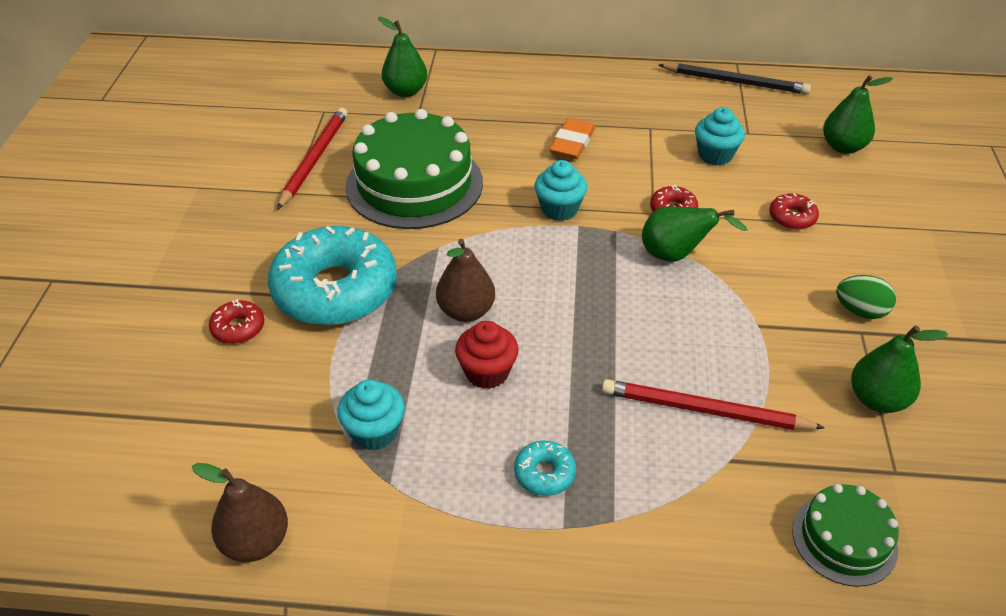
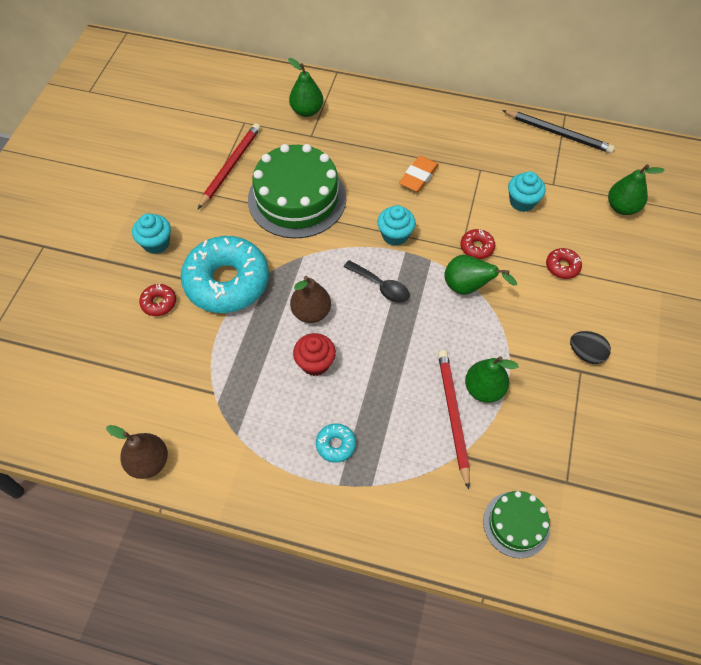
camera: 10 degrees right, 15 degrees up
turquoise cupcake [337,380,405,451] -> turquoise cupcake moved to [132,213,171,254]
red pencil [602,379,825,430] -> red pencil turned 60 degrees clockwise [438,350,470,490]
green egg [836,275,896,319] -> black egg [570,331,611,364]
green pear [851,325,948,413] -> green pear moved to [465,356,519,403]
none -> black spoon [343,260,410,303]

